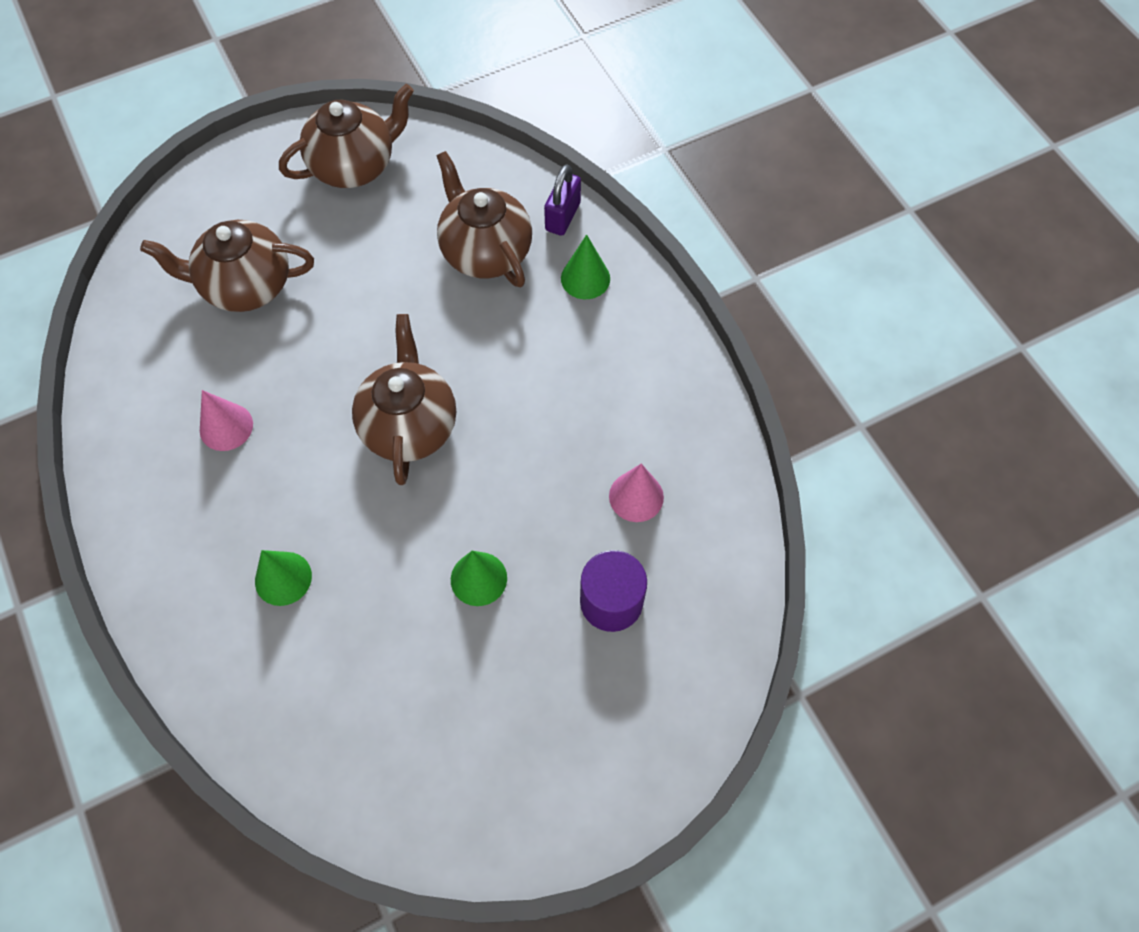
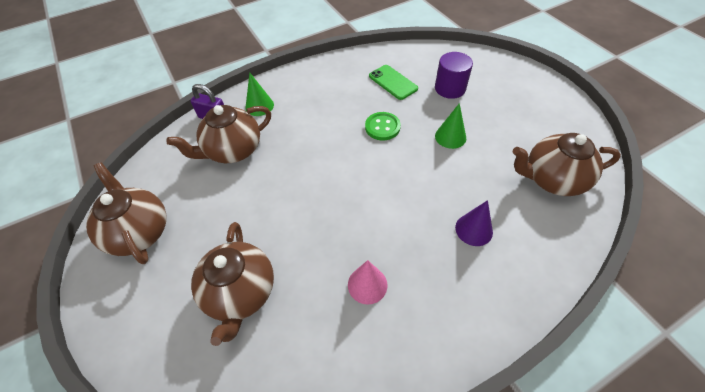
camera: 90 degrees left, 10 degrees down
green cone [255,550,312,606] -> purple cone [455,200,493,246]
brown teapot [352,314,456,485] -> brown teapot moved to [513,133,621,196]
pink cone [609,464,664,522] -> green phone [369,65,418,100]
none -> green button [365,112,401,140]

